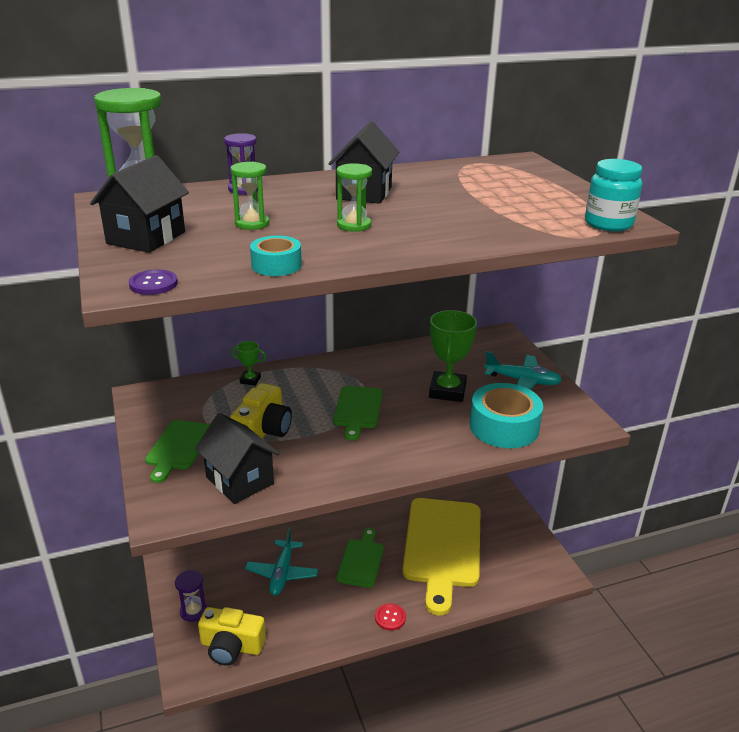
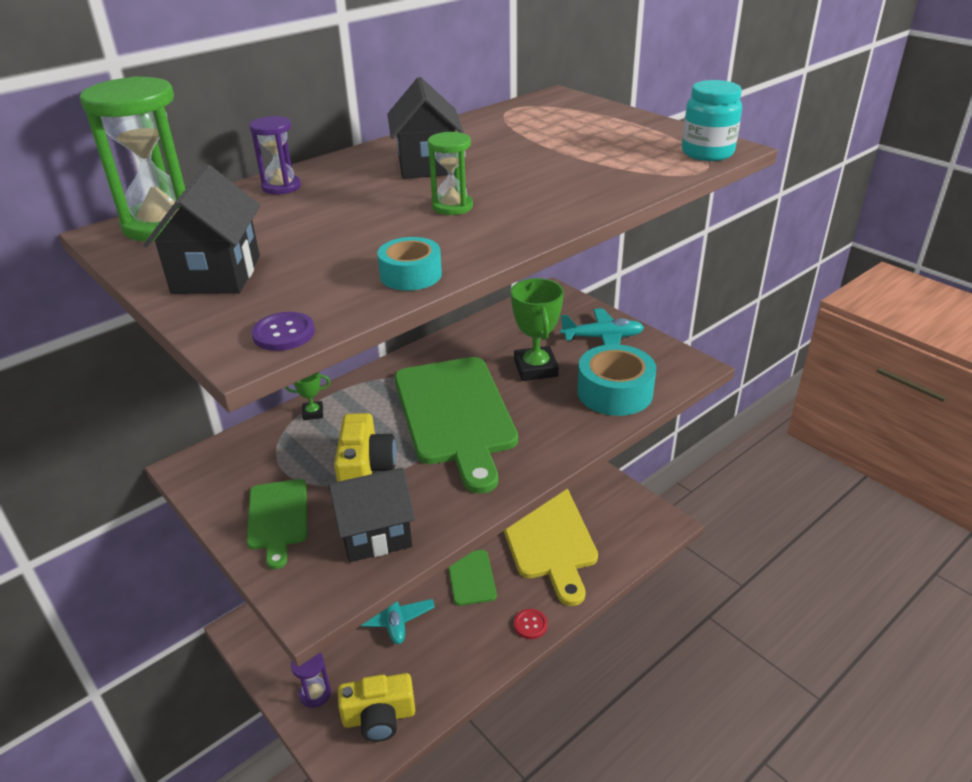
camera: 20 degrees left, 5 degrees up
black house [195,413,280,504] -> black house turned 45 degrees counterclockwise [328,467,415,562]
green hourglass [230,162,270,230] -> none
green cutting board [333,386,383,441] -> green cutting board [395,357,518,494], size x1.99

